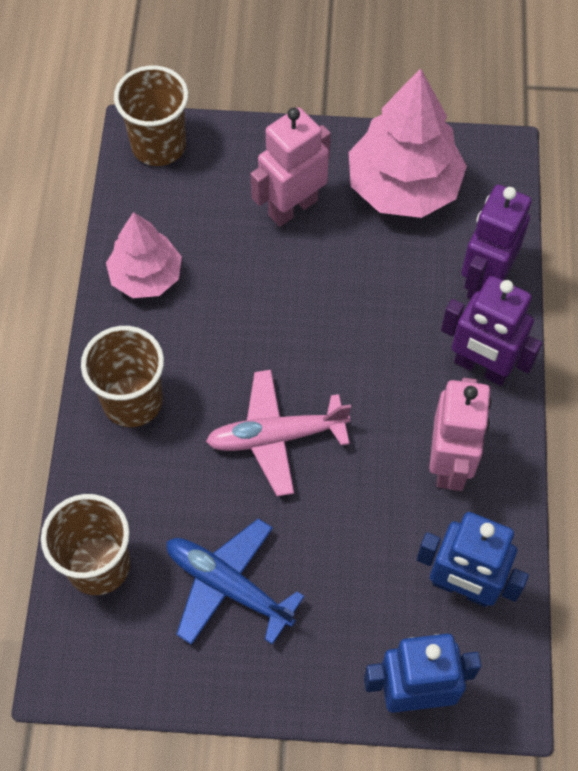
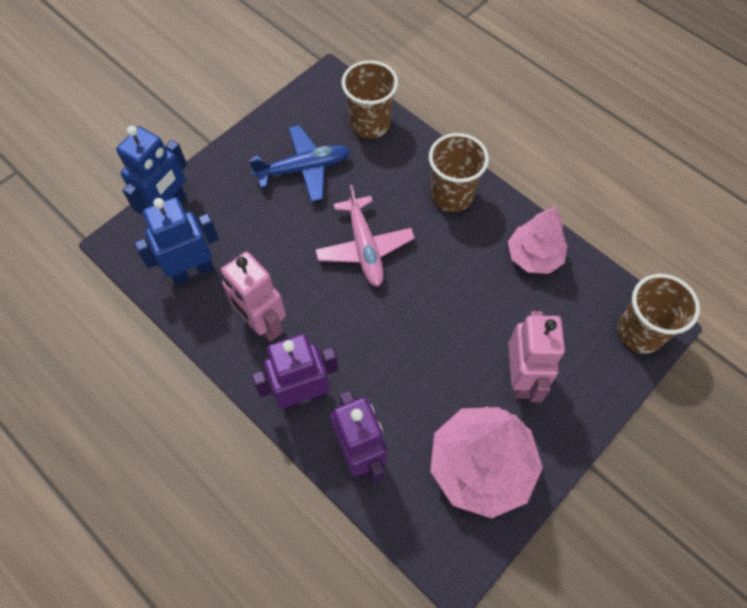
camera: 130 degrees right, 0 degrees up
pink plane [206,370,351,496] -> pink plane turned 135 degrees clockwise [315,185,415,286]

